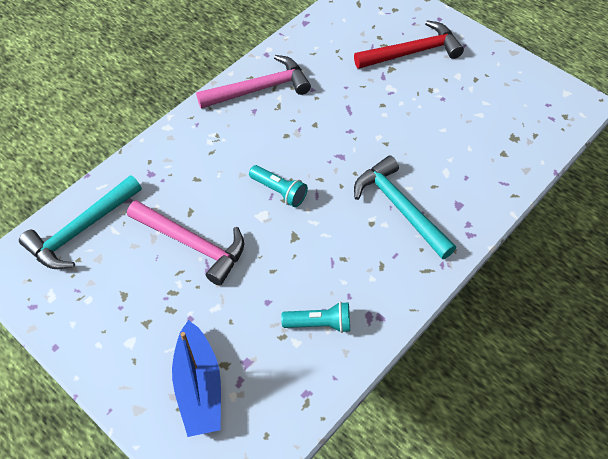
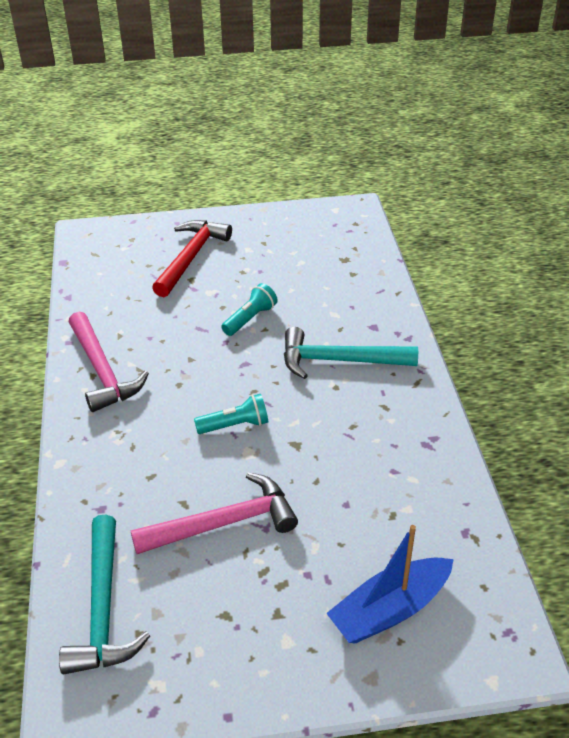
camera: 50 degrees left, 15 degrees down
blue boat [172,320,221,437] -> blue boat turned 120 degrees clockwise [326,525,454,644]
pink hammer [196,55,311,109] -> pink hammer turned 135 degrees clockwise [69,311,149,412]
turquoise flashlight [281,302,350,333] -> turquoise flashlight moved to [221,283,278,336]

